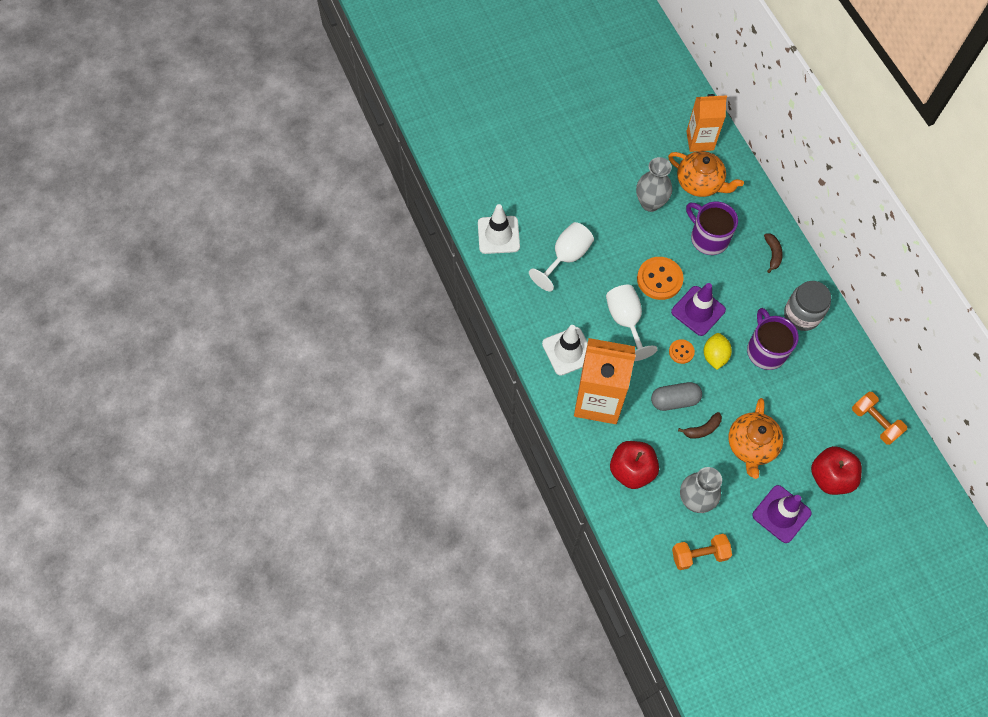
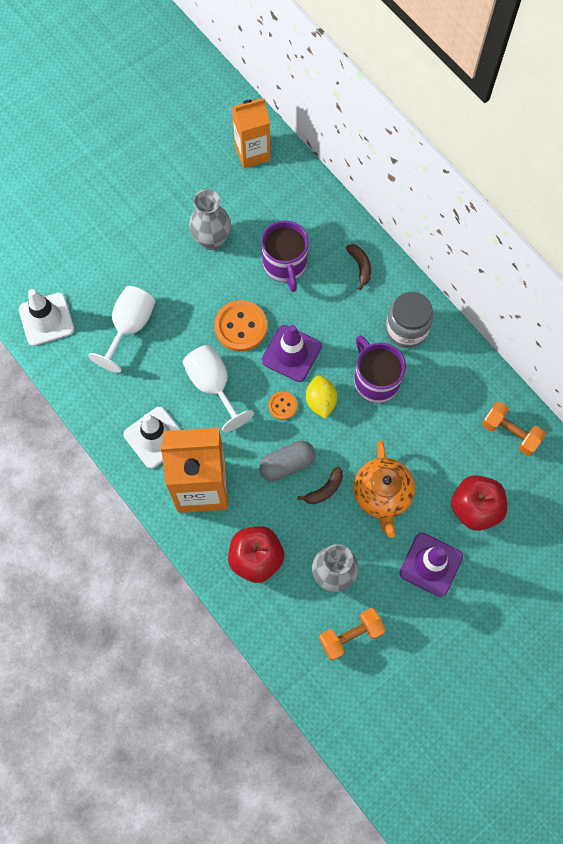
camera: 15 degrees left, 5 degrees up
orange teapot [668,151,744,197] -> none
purple mug [686,201,738,255] -> purple mug turned 135 degrees counterclockwise [261,220,309,292]

